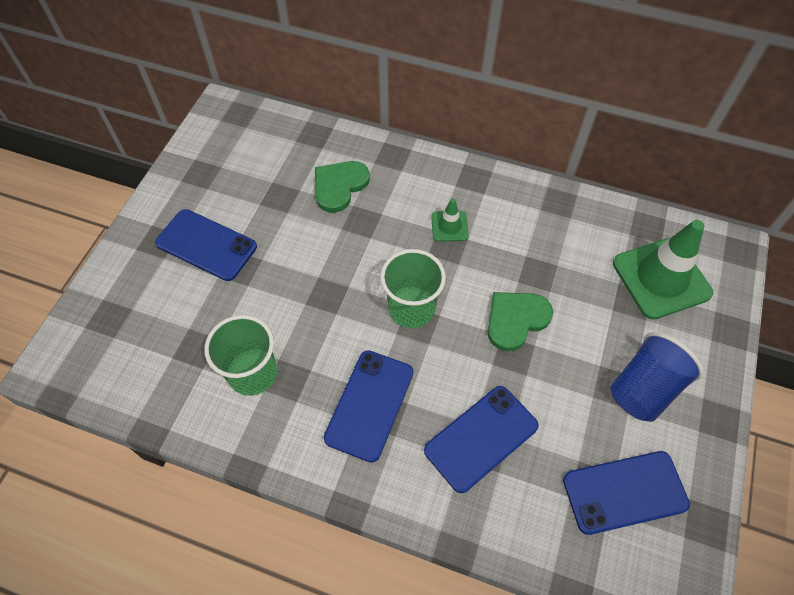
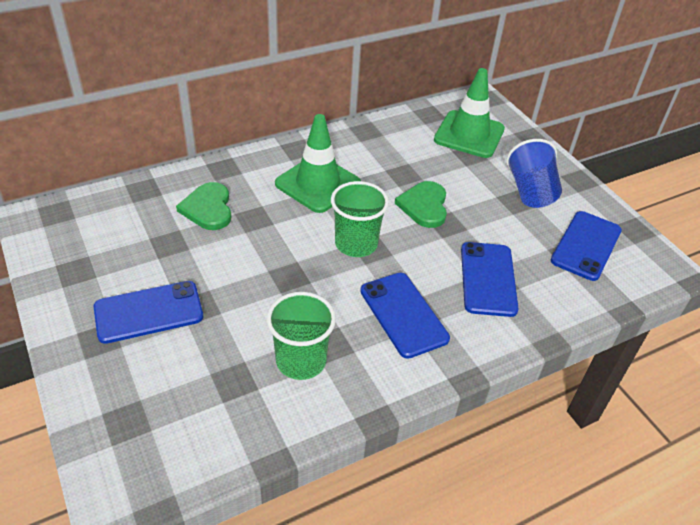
camera: 50 degrees left, 15 degrees down
green traffic cone [431,198,469,242] -> green traffic cone [275,114,361,213], size x2.07

